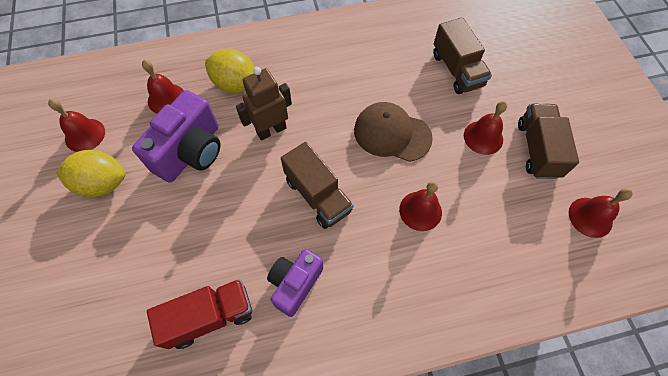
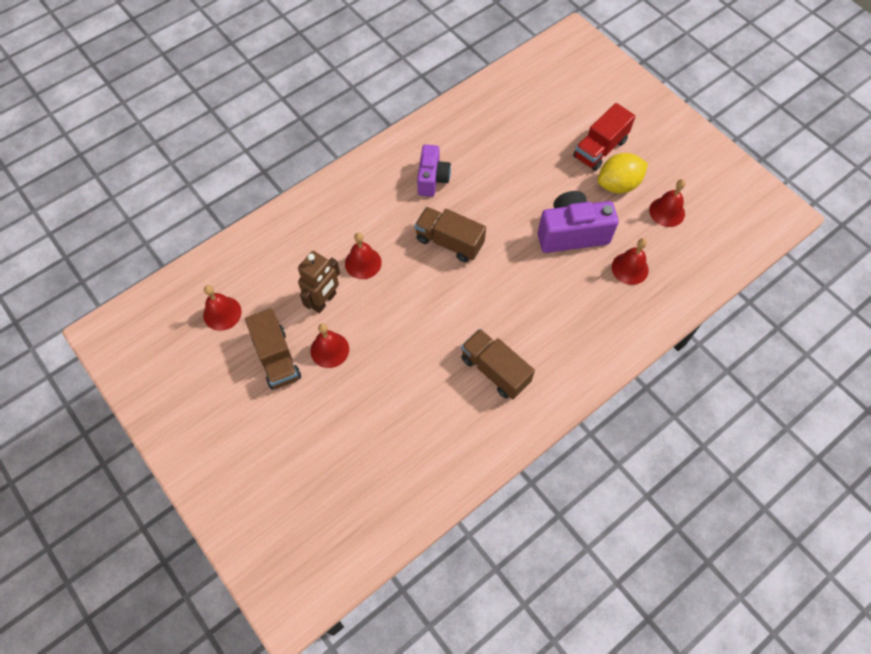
camera: 155 degrees right, 0 degrees up
purple camera [132,90,220,183] -> purple camera turned 75 degrees clockwise [538,191,619,253]
red truck [147,279,252,349] -> red truck moved to [573,103,636,171]
yellow lemon [205,49,255,93] -> none
brown robot [236,67,292,140] -> brown robot moved to [298,251,340,313]
brown cap [354,102,433,162] -> none
brown truck [433,17,492,94] -> brown truck moved to [461,329,535,399]

